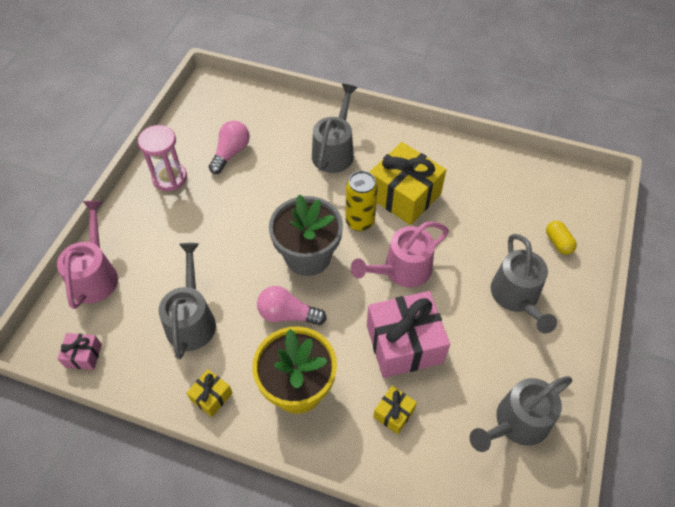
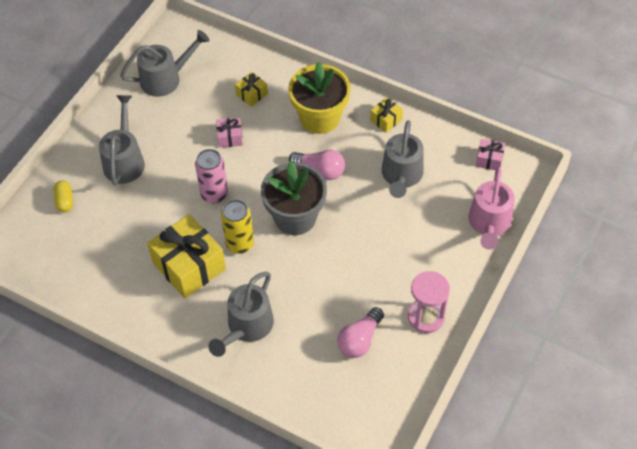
camera: 170 degrees left, 0 degrees up
pink watering can [351,221,449,287] -> pink can [195,149,228,203]
pink gift [367,291,450,378] -> pink gift [216,118,243,148], size x0.47

